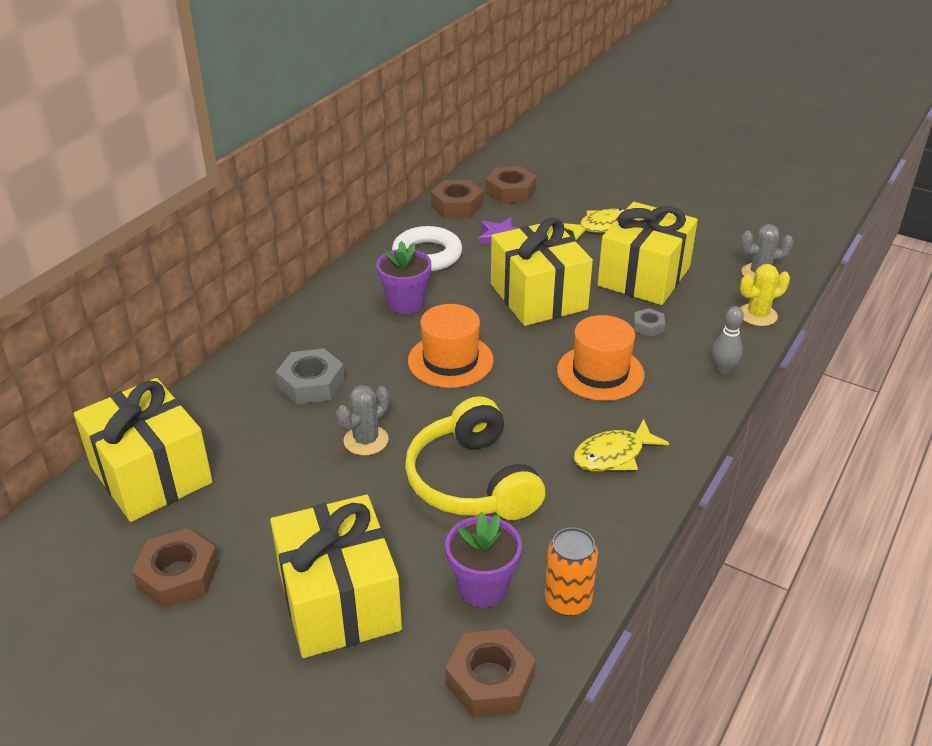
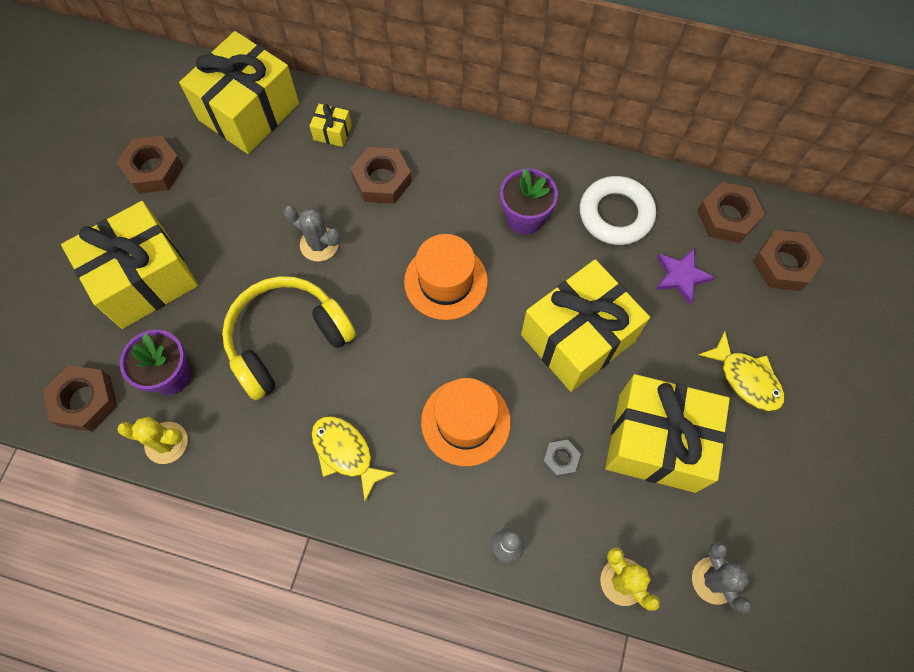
camera: 75 degrees right, 30 degrees up
grey nut [276,348,345,404] -> brown nut [350,147,412,204]
orange can [545,527,598,616] -> yellow cactus [117,417,188,464]
none -> yellow gift [310,104,352,147]

